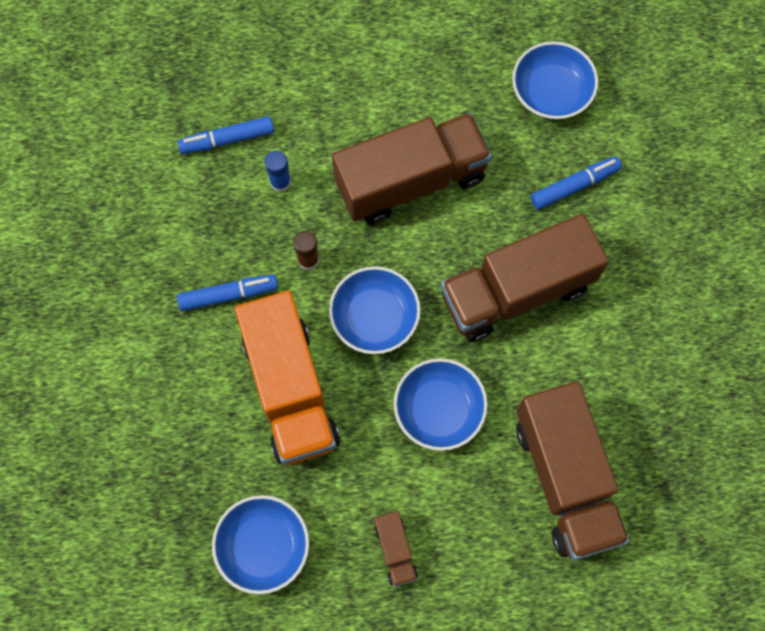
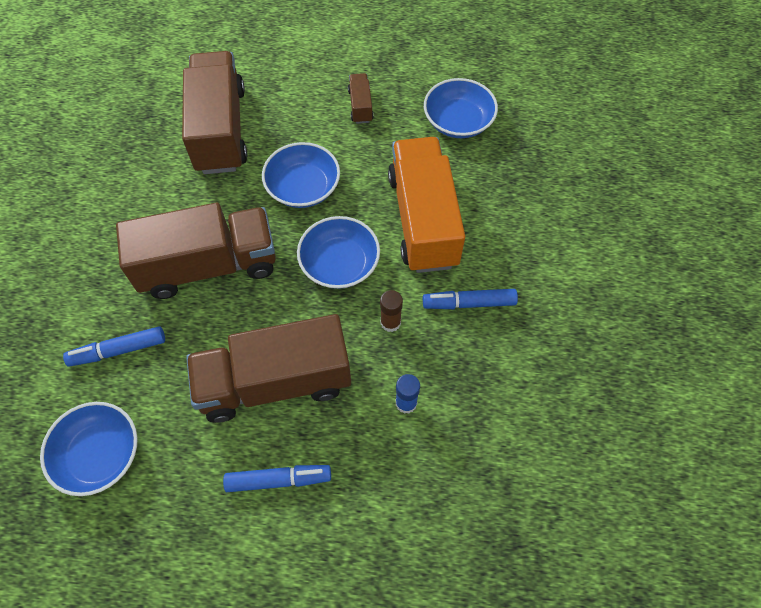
camera: 170 degrees left, 10 degrees down
blue marker [177,116,274,154] -> blue marker moved to [223,465,331,492]

